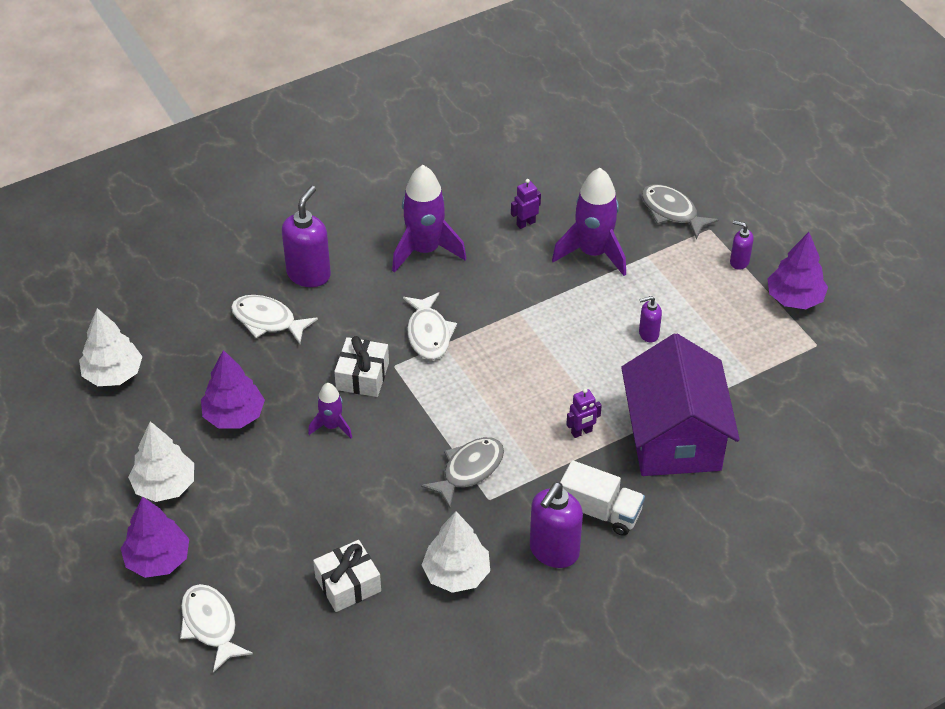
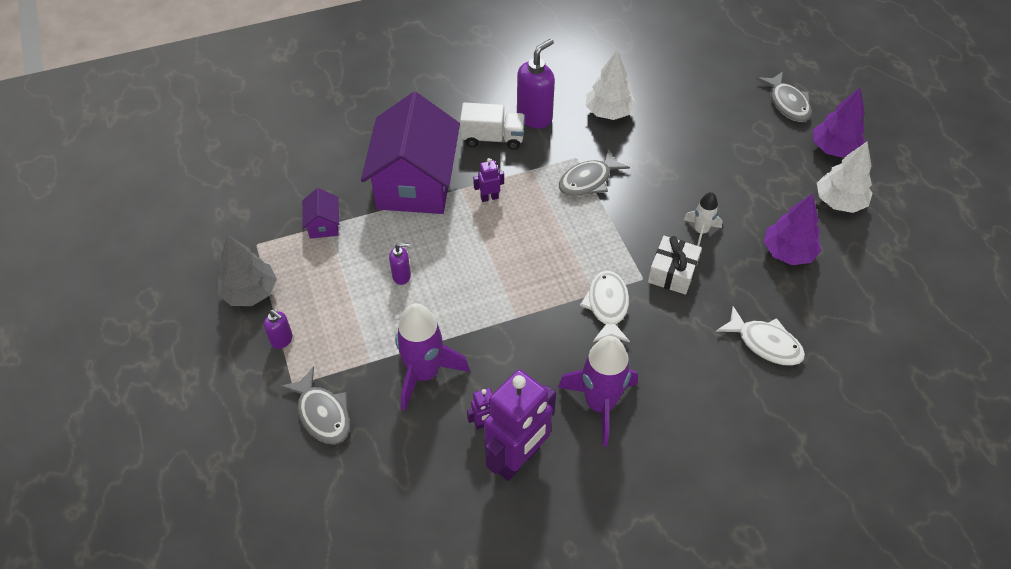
camera: 170 degrees left, 5 degrees up
white tree [79,308,142,386] -> none
white fish [180,584,253,672] -> grey fish [756,71,812,122]
purple soap dispenser [282,186,331,287] -> none
purple rocket [308,383,352,438] -> white rocket [684,192,722,246]
white gift [313,540,381,612] -> none
white truck [560,460,645,536] -> white truck turned 150 degrees clockwise [460,102,525,150]
purple tree [767,232,828,309] -> grey tree [218,235,277,306]
none -> purple house [302,188,339,239]
none -> purple robot [484,369,556,481]

